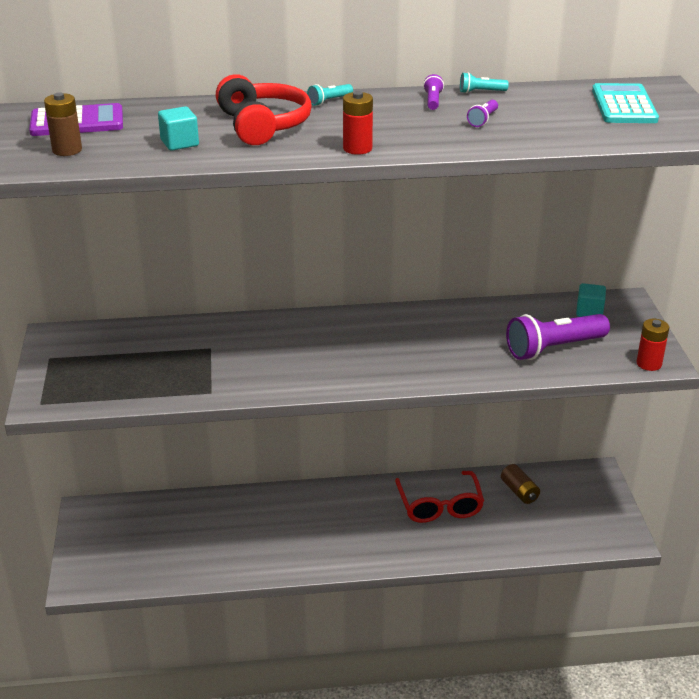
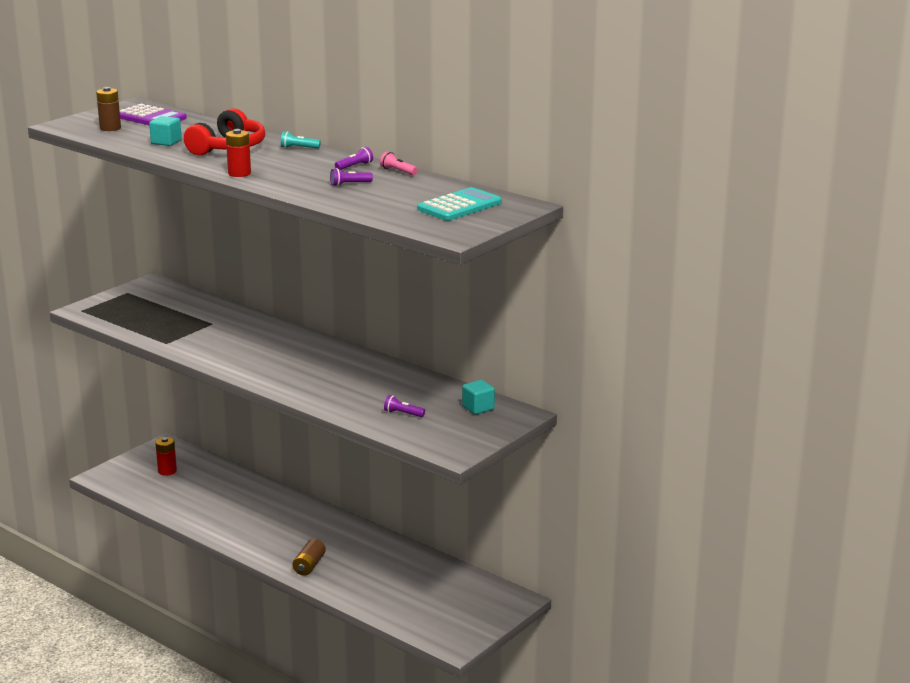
camera: 45 degrees right, 10 degrees down
red glasses [395,471,484,523] -> none
turquoise flashlight [460,72,509,93] -> pink flashlight [380,152,418,175]
brown battery [501,464,540,504] -> brown battery moved to [293,539,326,576]
purple flashlight [506,314,610,360] -> purple flashlight [384,395,425,417], size x0.42
red battery [636,319,669,371] -> red battery moved to [155,437,177,476]

